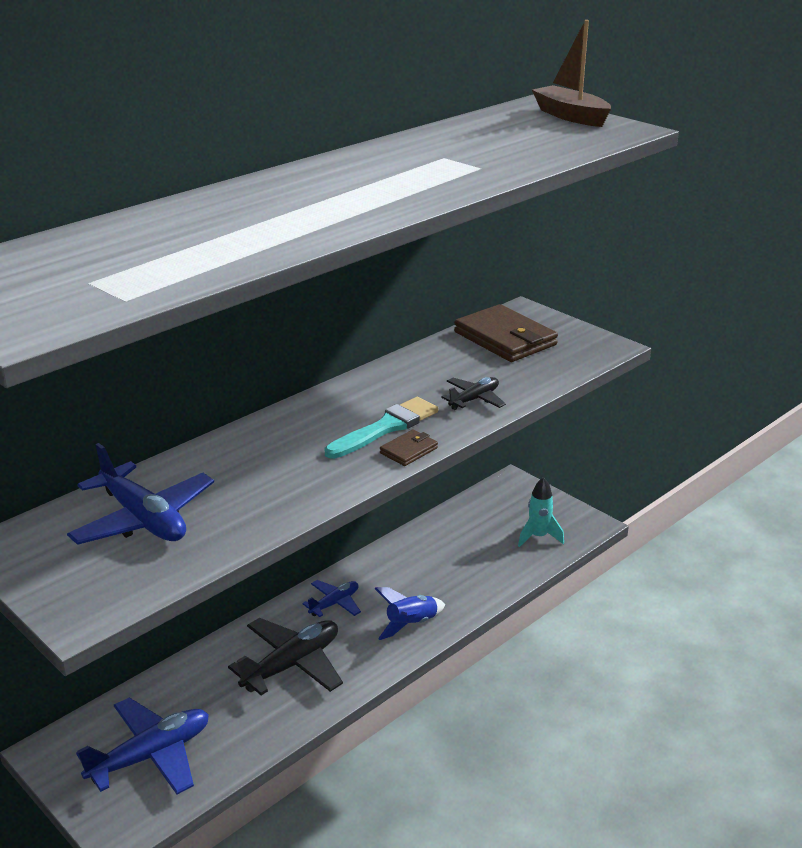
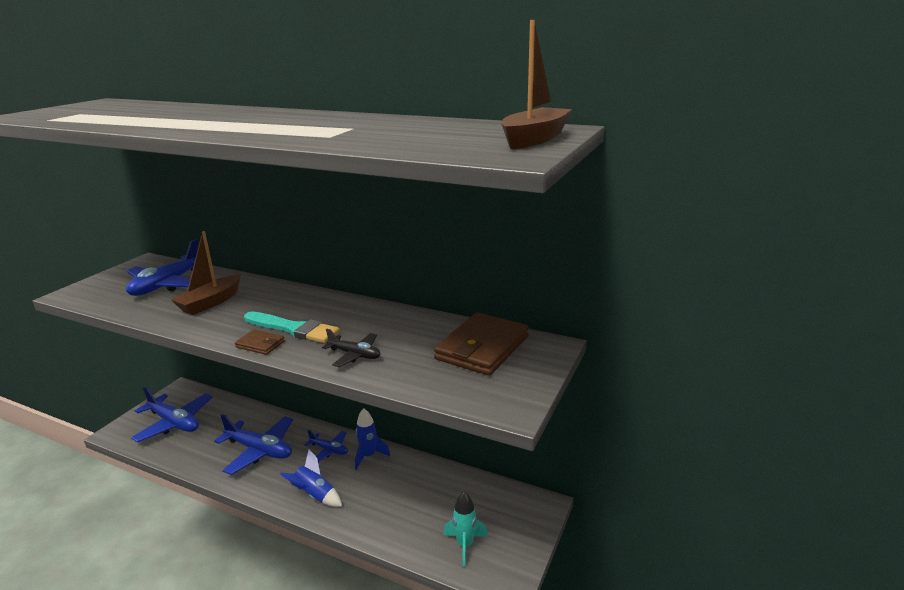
camera: 70 degrees right, 5 degrees down
black plane [228,618,343,695] -> blue plane [214,414,293,475]
none -> brown boat [171,231,241,315]
none -> blue rocket [355,408,390,470]

